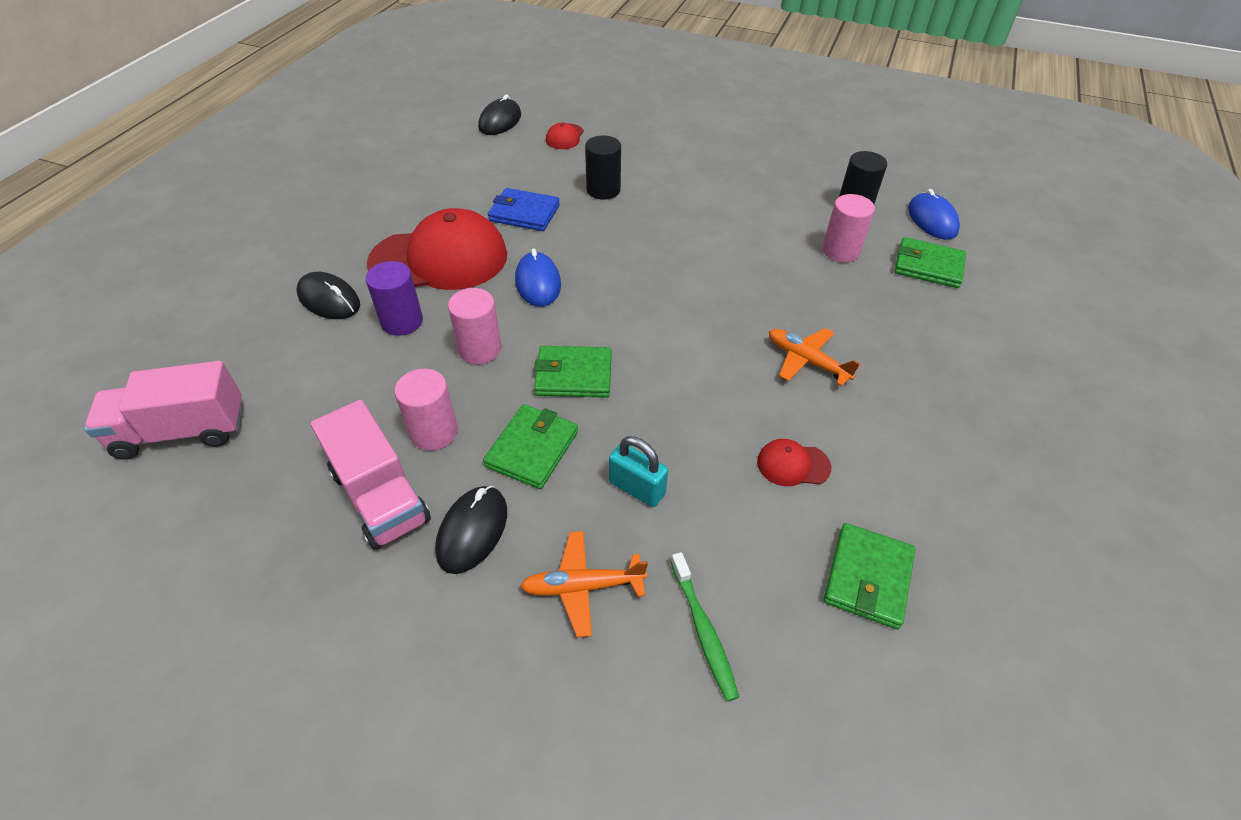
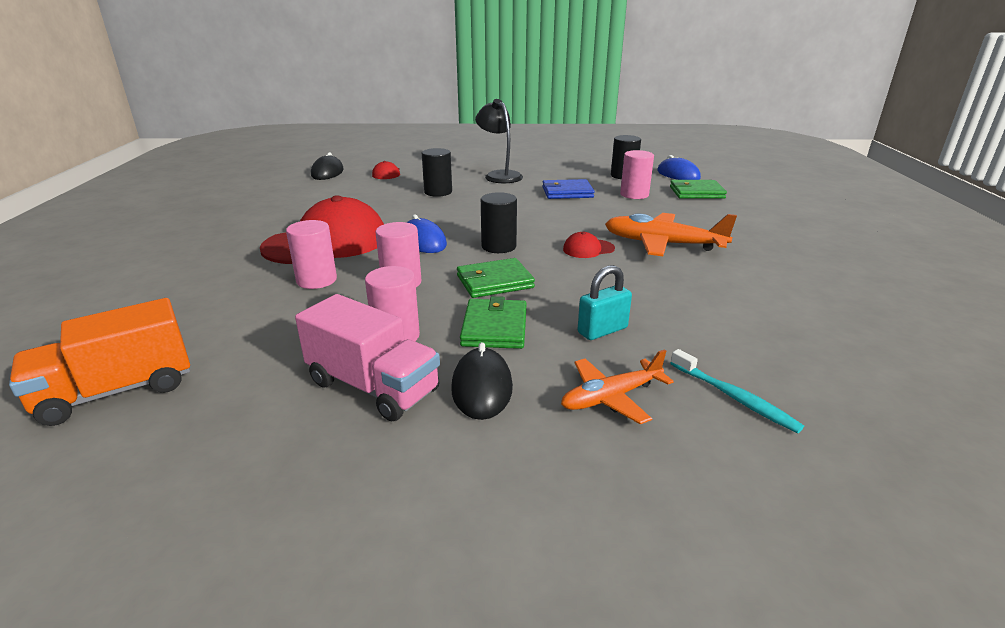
camera: 20 degrees left, 20 degrees down
pink truck [84,361,243,460] -> orange truck [9,298,190,426]
black mouse [297,272,360,319] -> none
purple cylinder [365,261,423,336] -> pink cylinder [286,220,337,289]
blue wallet [488,188,560,231] -> blue wallet moved to [542,179,595,199]
turquoise padlock [609,436,668,507] -> turquoise padlock turned 45 degrees counterclockwise [578,265,632,340]
green toothbrush [671,552,739,702] -> turquoise toothbrush [670,349,804,433]
red cap [757,439,831,486] -> red cap moved to [563,232,615,258]
orange plane [769,328,860,386] -> orange plane [605,213,737,256], size x1.57
green wallet [824,523,915,629] -> none
none -> black lamp [475,99,523,184]
none -> black cylinder [481,192,517,253]

